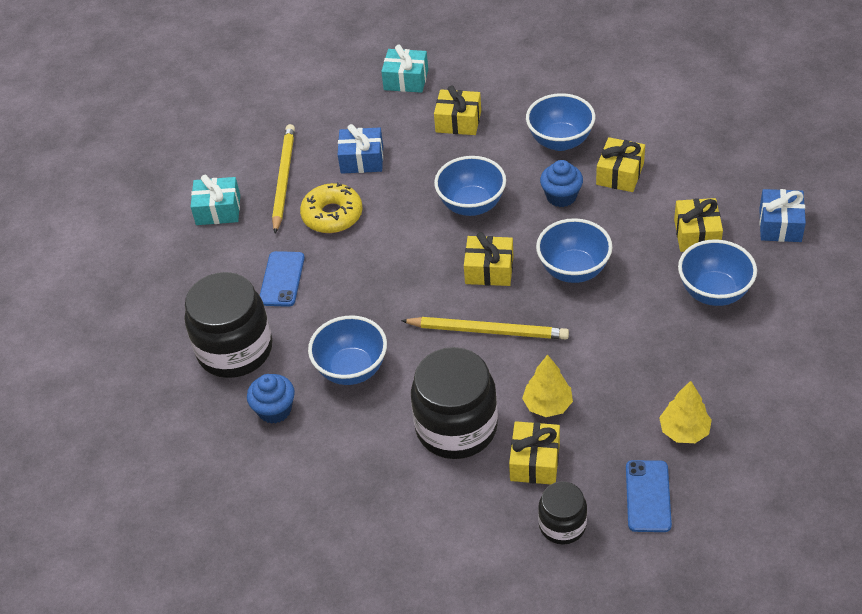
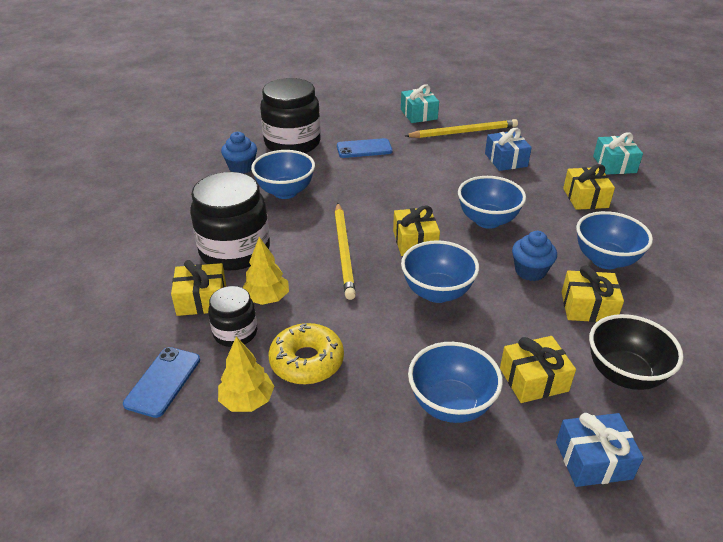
camera: 70 degrees right, 10 degrees down
yellow donut [300,182,363,233] -> yellow donut moved to [268,323,344,385]
black jar [538,481,587,544] -> black jar moved to [208,286,257,347]
blue phone [626,460,672,532] -> blue phone turned 60 degrees counterclockwise [123,347,200,418]
none -> black bowl [589,314,684,390]

